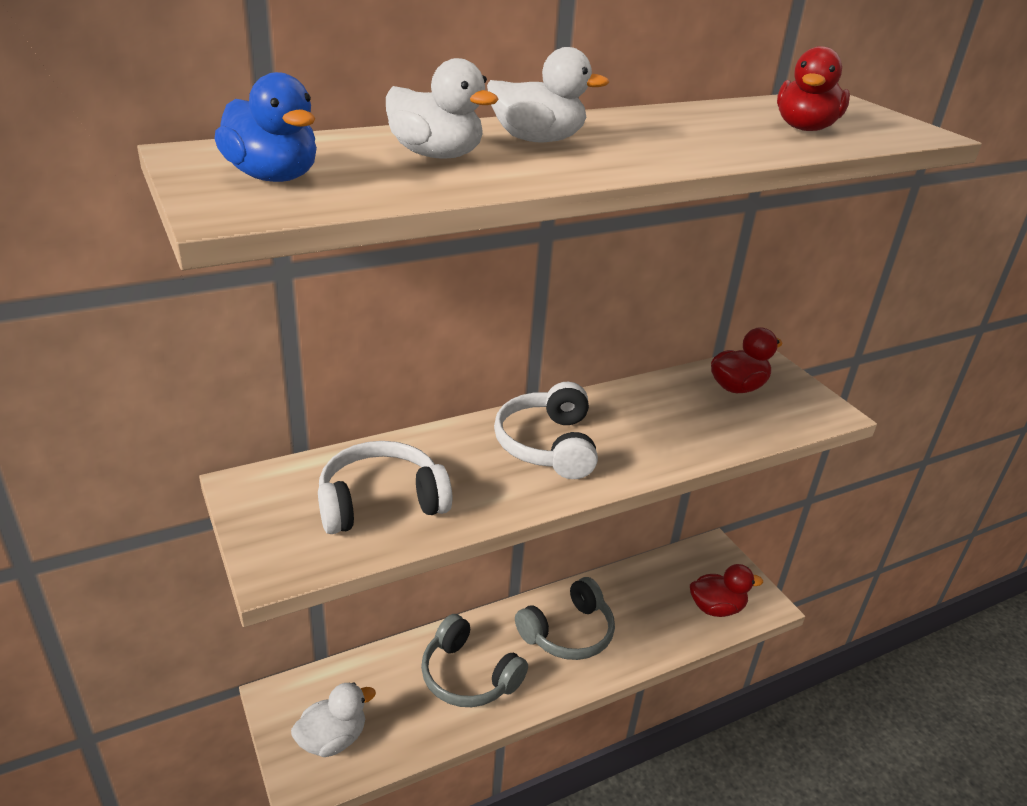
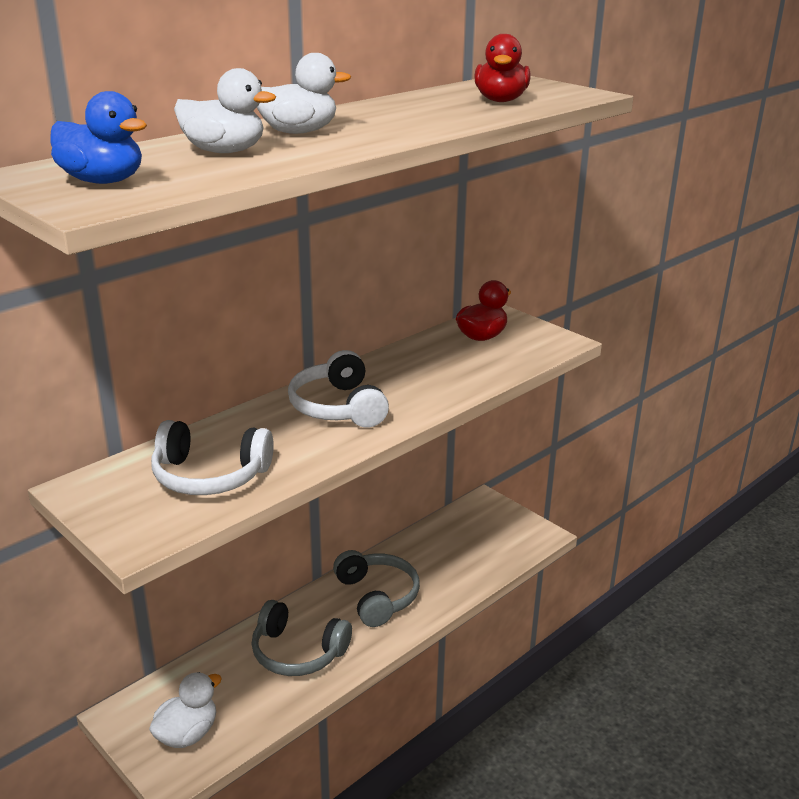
camera: 15 degrees left, 5 degrees down
white headphones [318,441,452,534] -> white headphones turned 135 degrees counterclockwise [151,420,274,495]
grey headphones [515,577,615,660] -> grey headphones turned 60 degrees counterclockwise [333,550,420,627]
red duck [690,564,763,617] -> none

